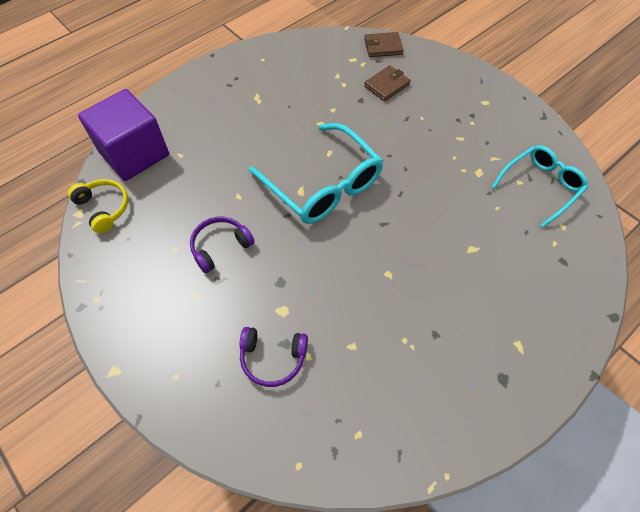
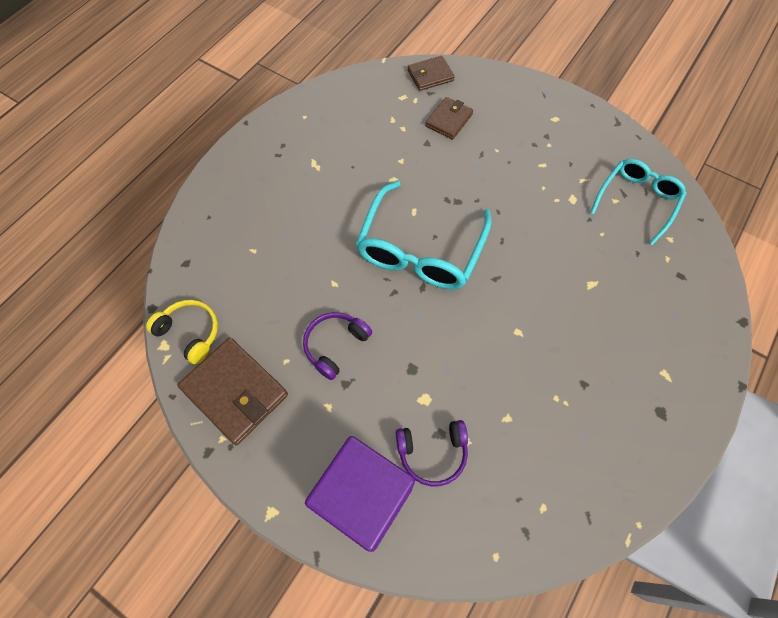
camera: 15 degrees left, 5 degrees up
purple cube [78,89,169,181] -> purple cube moved to [305,436,415,552]
turquoise glasses [249,123,383,224] -> turquoise glasses turned 75 degrees clockwise [356,181,491,290]
none -> brown wallet [177,338,288,445]

